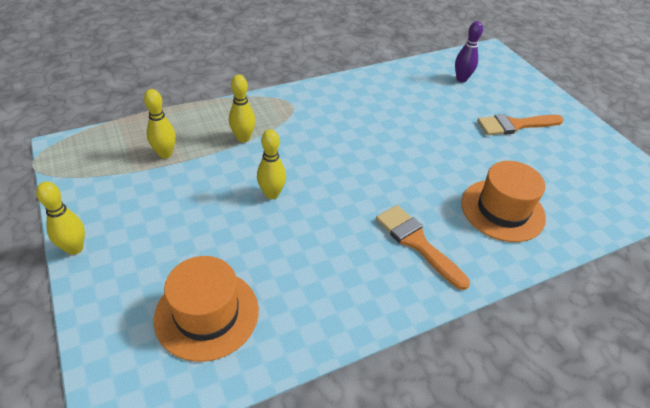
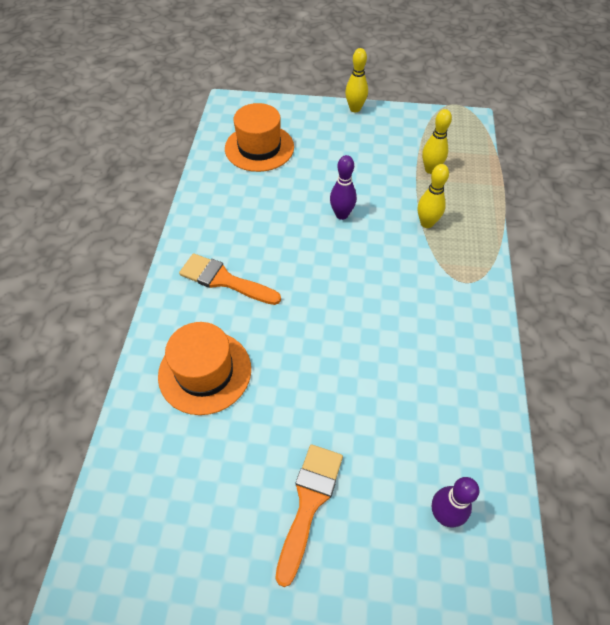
camera: 125 degrees right, 10 degrees up
yellow bowling pin [257,129,286,199] -> purple bowling pin [330,155,357,220]
orange brush [376,205,470,290] -> orange brush turned 150 degrees counterclockwise [179,253,281,305]

